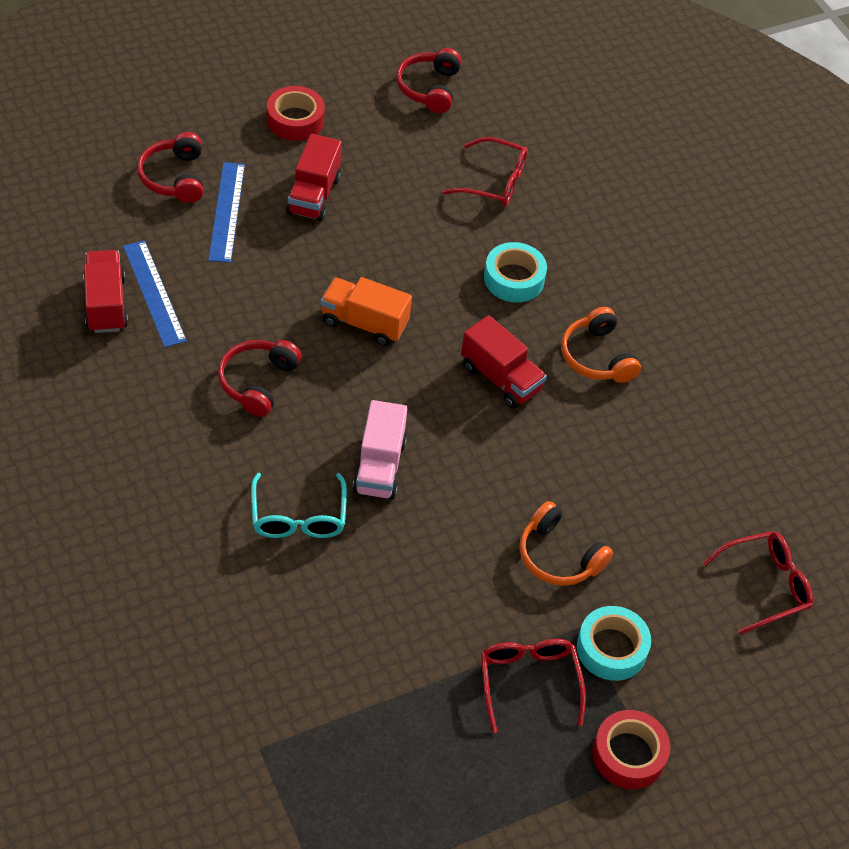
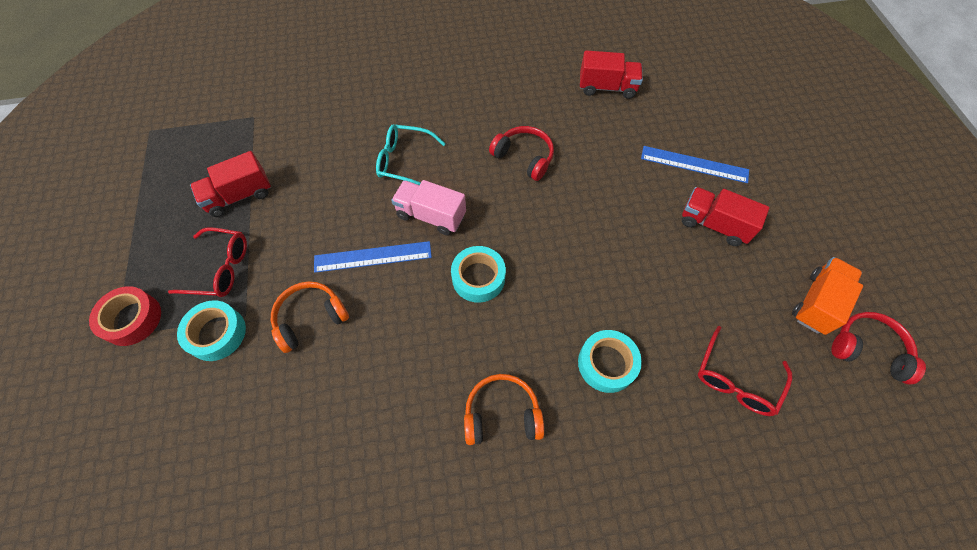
camera: 110 degrees right, 10 degrees up
blue ruler [123,240,187,347] -> blue ruler moved to [314,241,432,273]
red headphones [137,132,203,203] -> none
red tape [267,86,325,141] -> none
orange truck [321,277,412,346] -> orange truck moved to [792,257,863,335]
red truck [461,315,547,409] -> red truck moved to [190,151,271,217]
red glasses [703,531,813,634] -> none
none -> turquoise tape [451,246,506,303]

